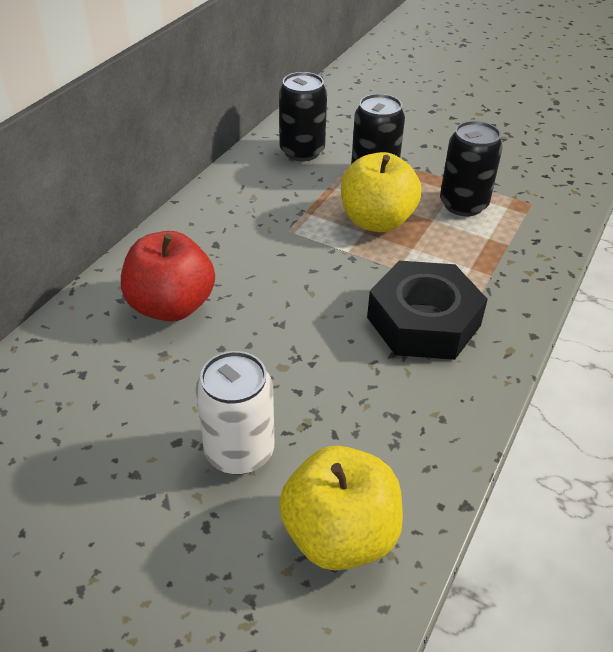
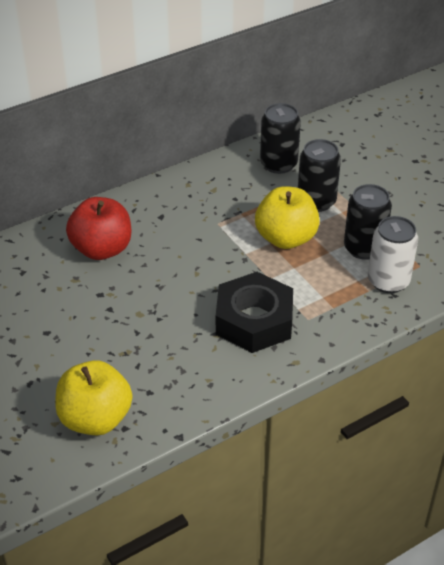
camera: 30 degrees right, 0 degrees up
white can [196,351,274,475] -> white can moved to [368,216,418,293]

